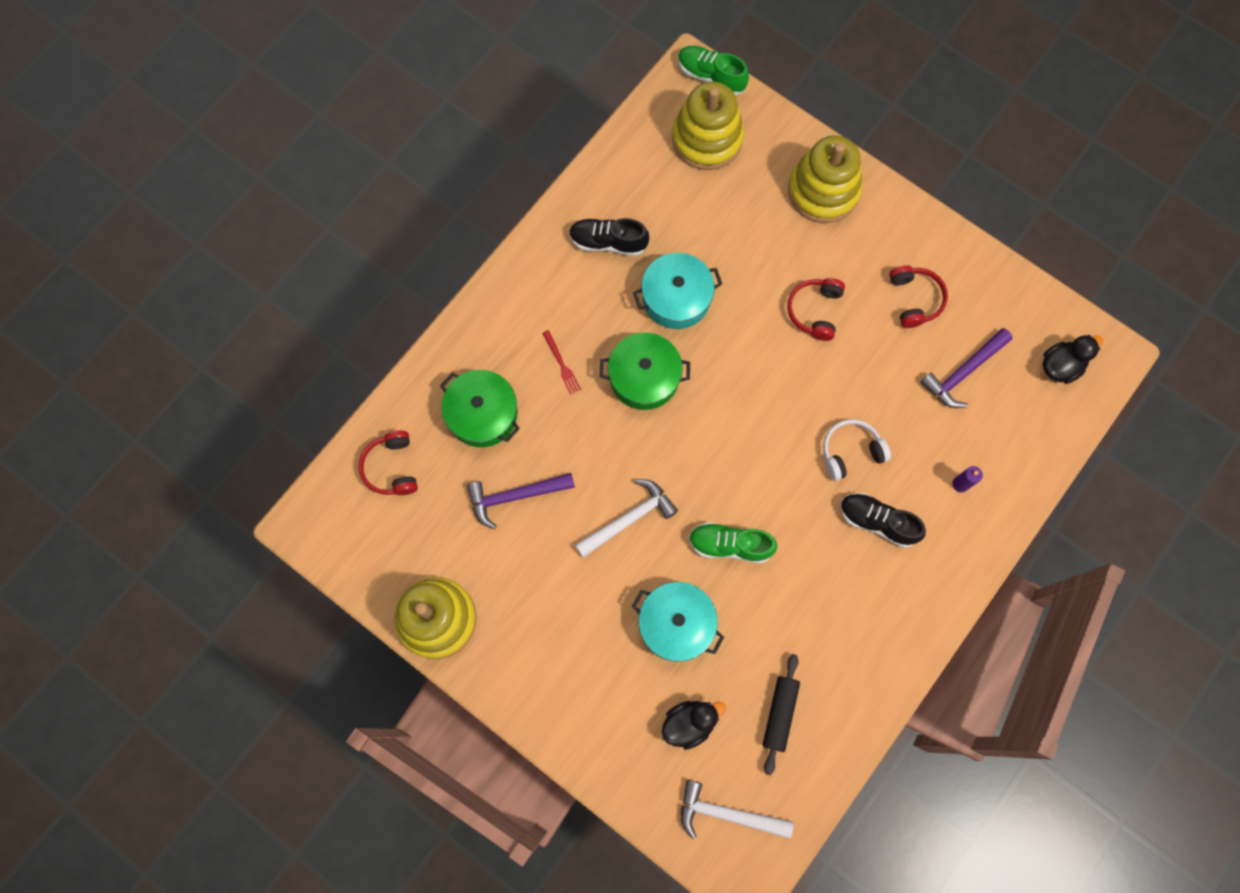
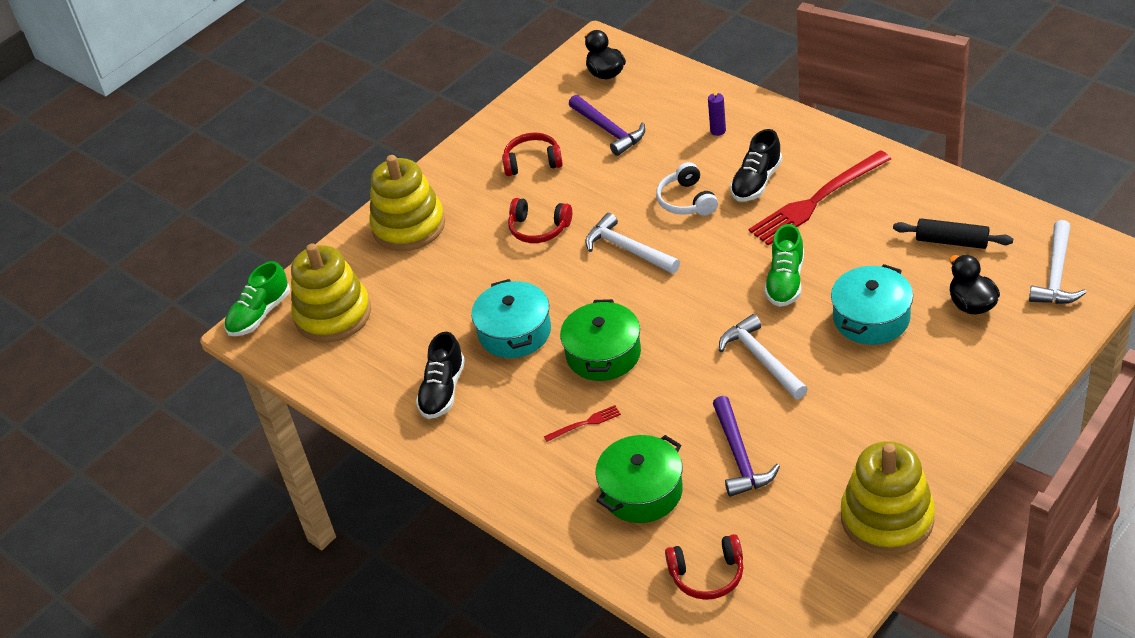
camera: 80 degrees left, 30 degrees down
none -> white hammer [585,213,680,274]
none -> red fork [749,150,891,246]

